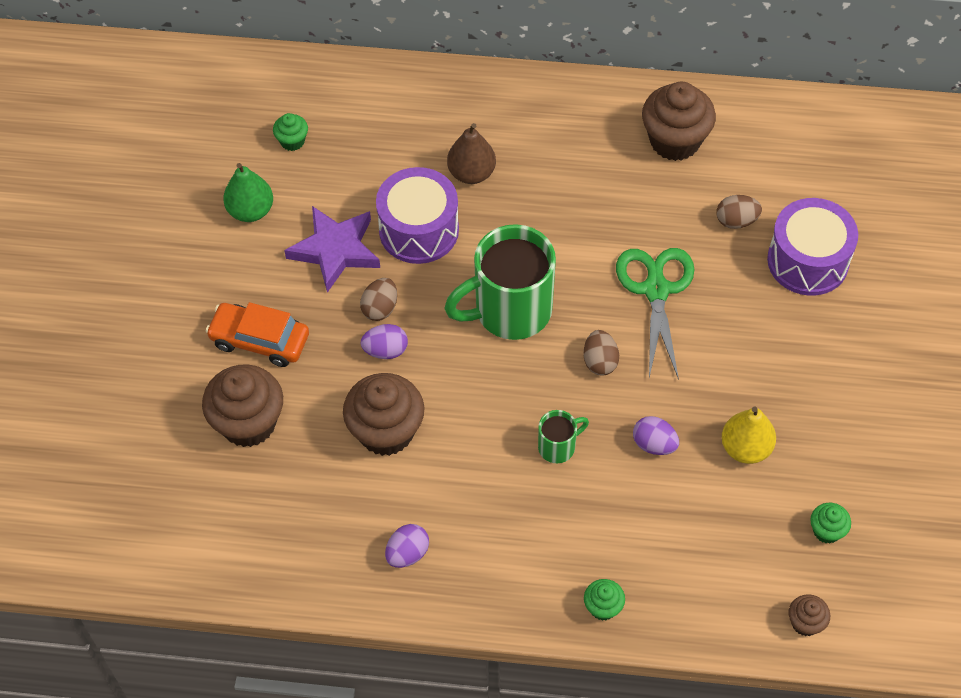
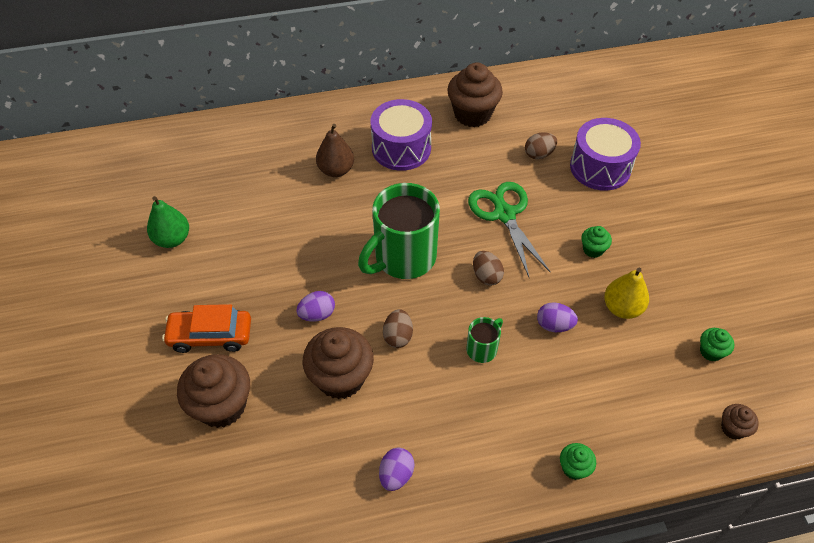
camera: 20 degrees left, 5 degrees down
green cupcake [273,113,308,151] -> green cupcake moved to [581,226,612,258]
purple star [284,206,380,293] -> none
brown egg [360,278,397,321] -> brown egg moved to [383,309,413,348]
purple drum [376,167,459,264] -> purple drum moved to [371,99,432,171]

